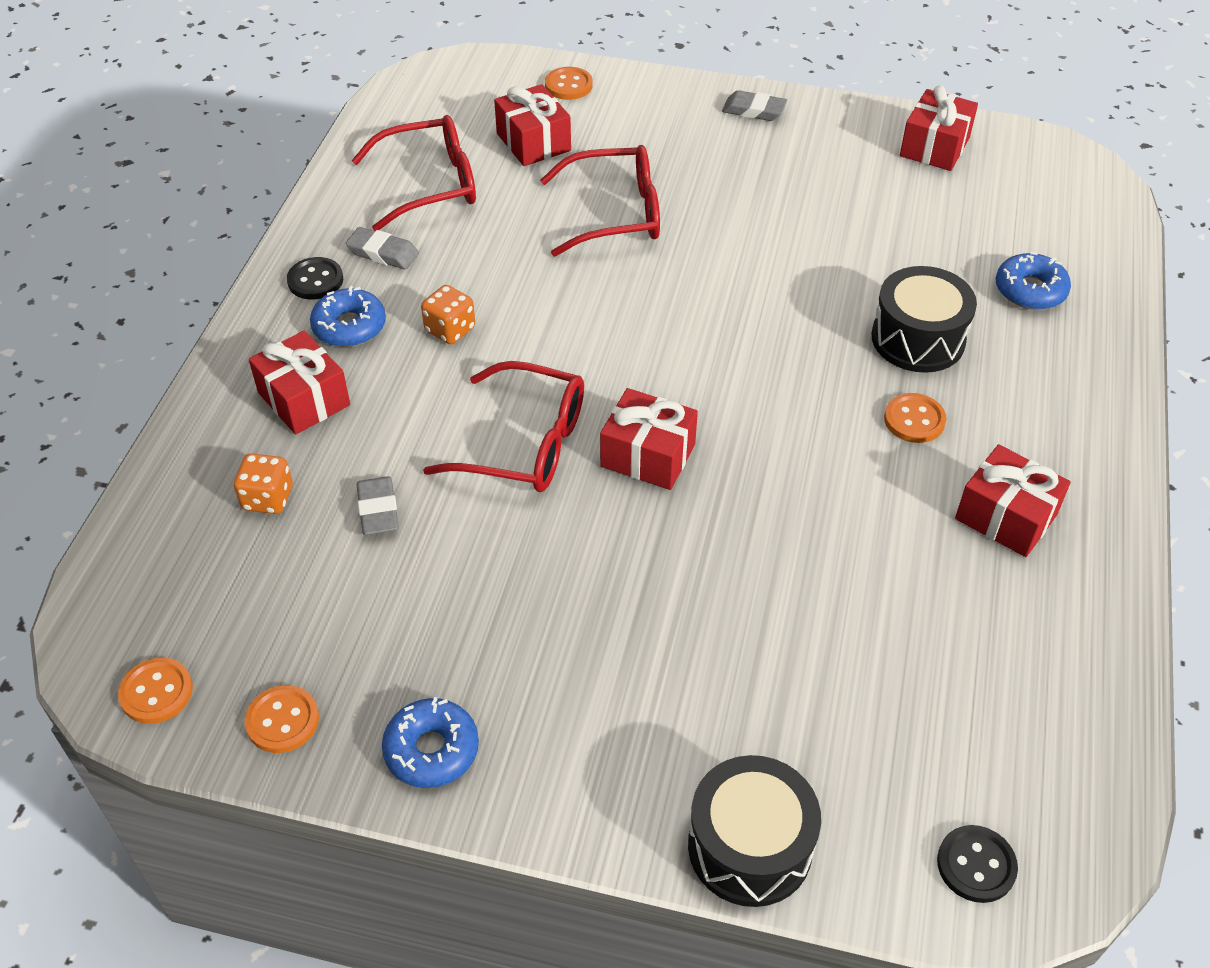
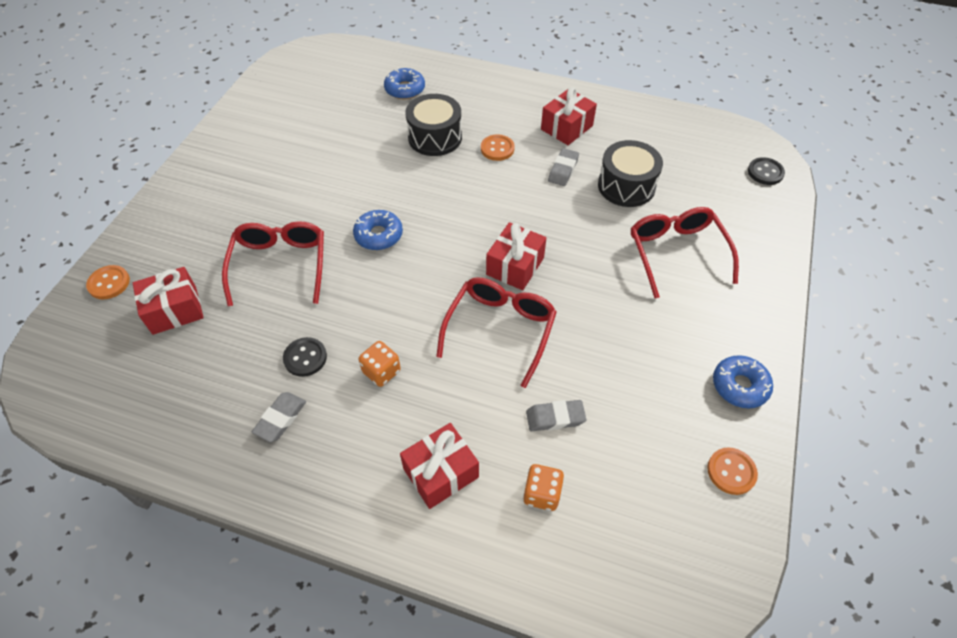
camera: 85 degrees left, 5 degrees up
orange button [118,658,193,724] -> none
black button [287,257,343,300] -> black button moved to [283,337,327,377]
blue donut [310,286,386,347] -> blue donut moved to [353,210,403,250]
red glasses [352,115,476,231] -> red glasses moved to [631,207,739,299]
black drum [688,755,821,907] -> black drum moved to [598,140,663,207]
grey eraser [722,90,787,121] -> grey eraser moved to [548,148,579,186]
red gift [900,85,978,171] -> none

